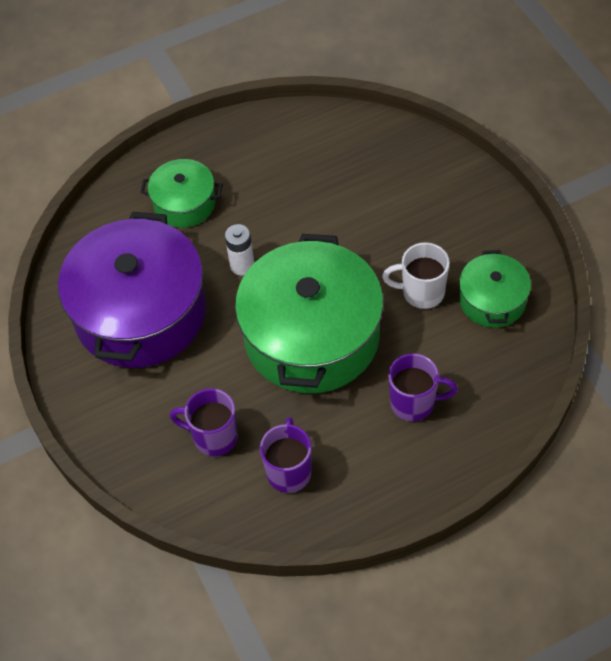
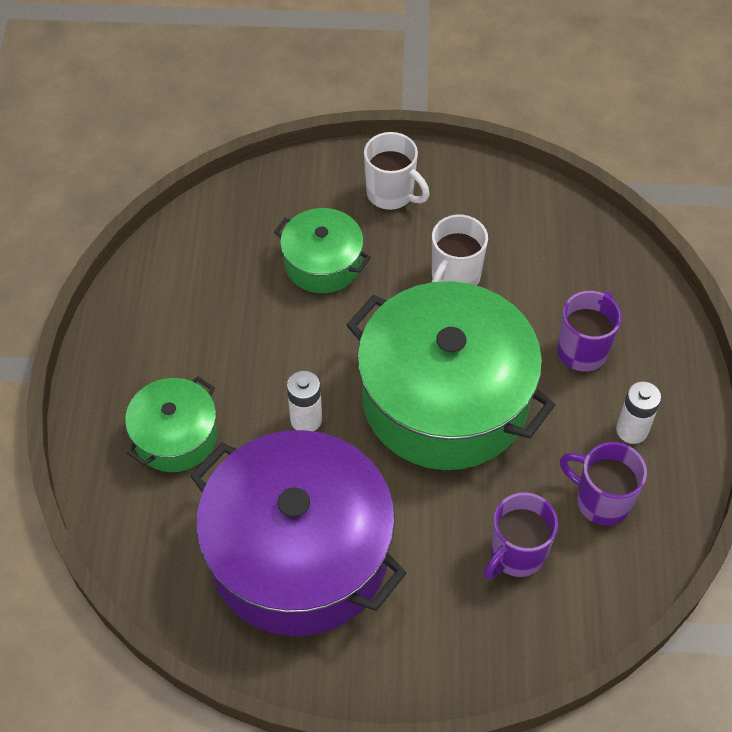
camera: 65 degrees left, 0 degrees up
green pot [459,250,531,328] -> green pot moved to [274,208,371,293]
none -> white mug [364,132,430,210]
none -> white battery [616,381,661,444]

